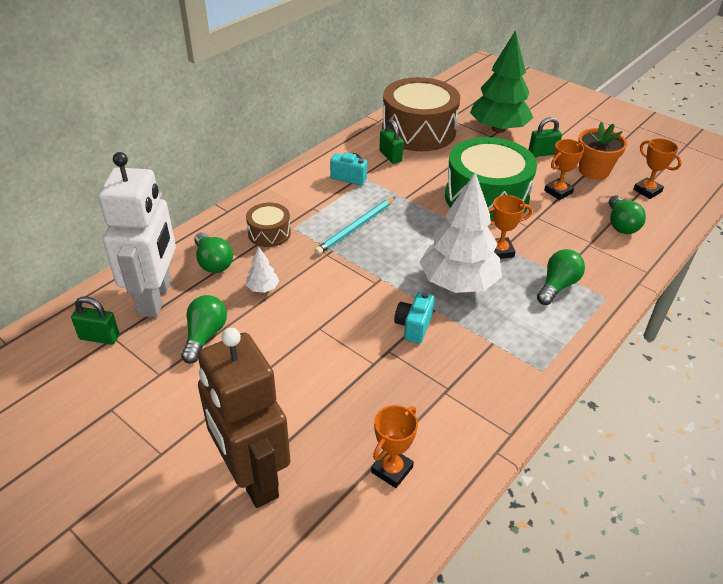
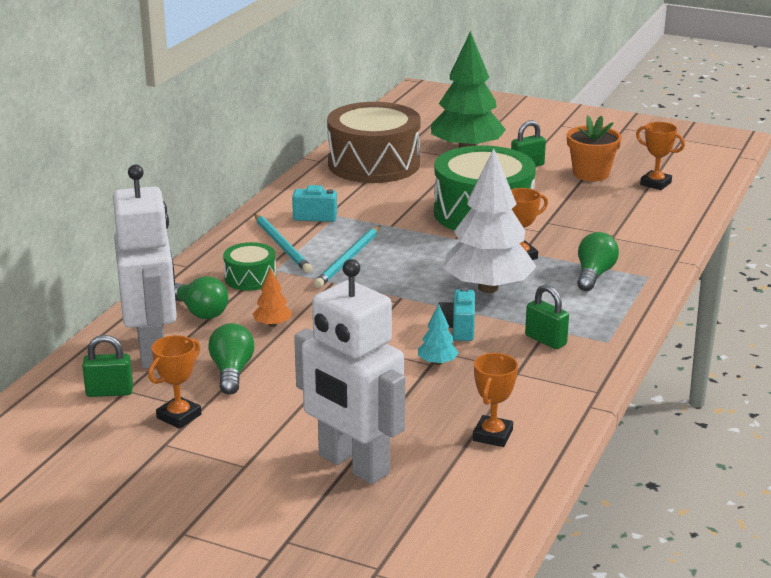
camera: 15 degrees left, 15 degrees down
brown robot [198,328,290,508] -> white robot [294,259,405,484]
brown drum [246,203,291,247] -> green drum [223,242,276,291]
white tree [246,247,279,293] -> orange tree [253,268,292,327]
green padlock [379,119,404,164] -> green padlock moved to [525,285,569,349]
orange trophy [544,139,584,200] -> orange trophy moved to [148,335,201,429]
green light bulb [609,195,646,234] -> none
none -> turquoise pencil [254,214,312,273]
none -> turquoise tree [418,304,459,365]

